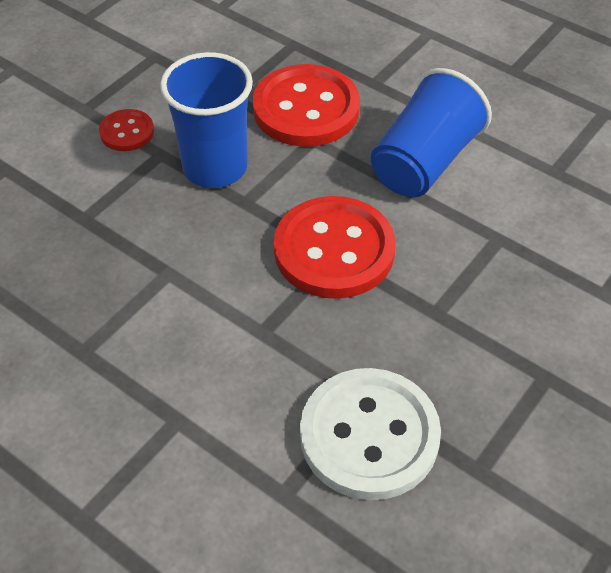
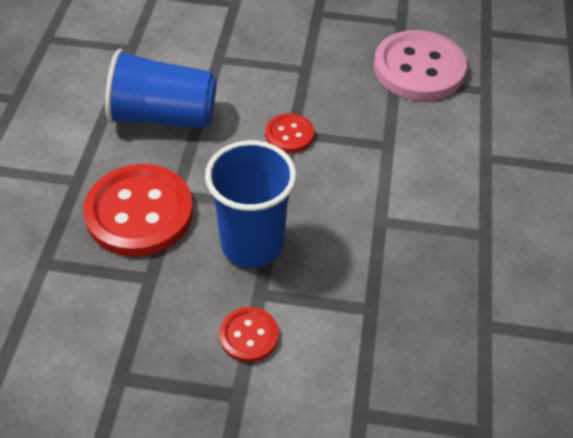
camera: 120 degrees left, 0 degrees up
red button [274,196,395,299] -> red button [265,113,314,153], size x0.49
white button [300,368,441,500] -> pink button [374,30,467,101]

